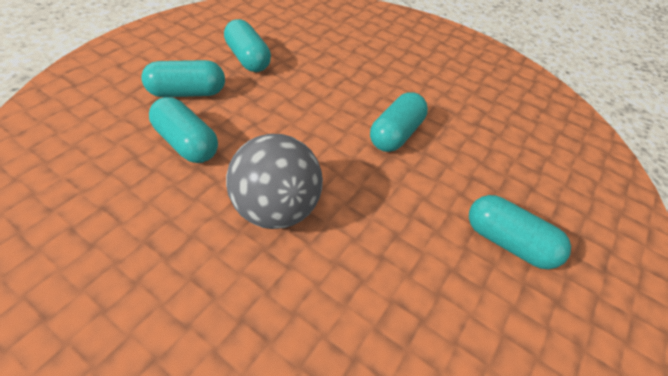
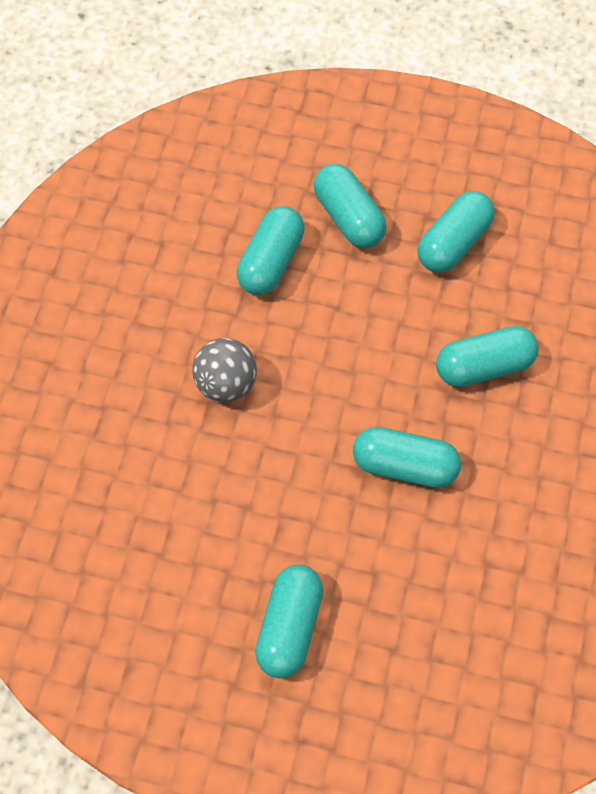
camera: 75 degrees right, 15 degrees up
grey ball [226,134,323,229] -> grey ball [192,338,257,402], size x0.67
none -> turquoise capsule [436,326,538,387]

